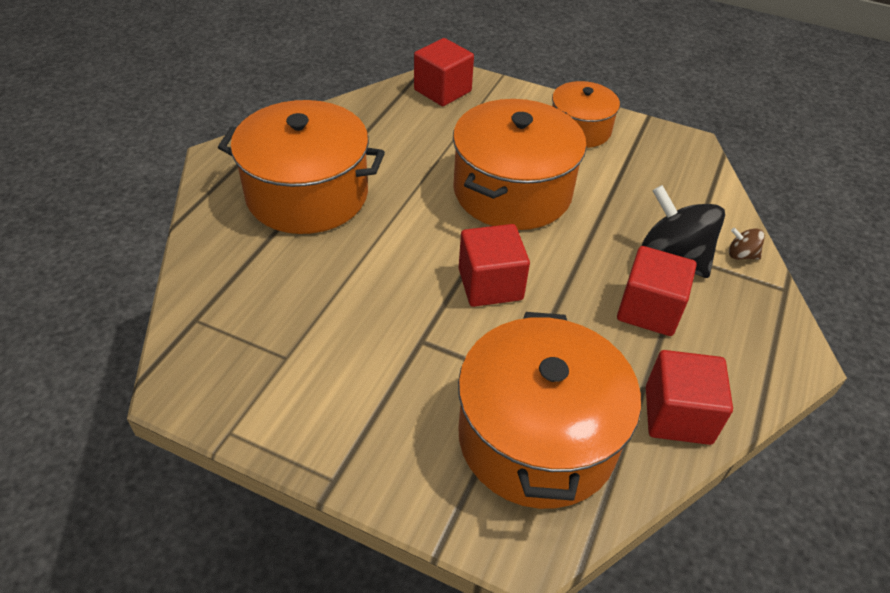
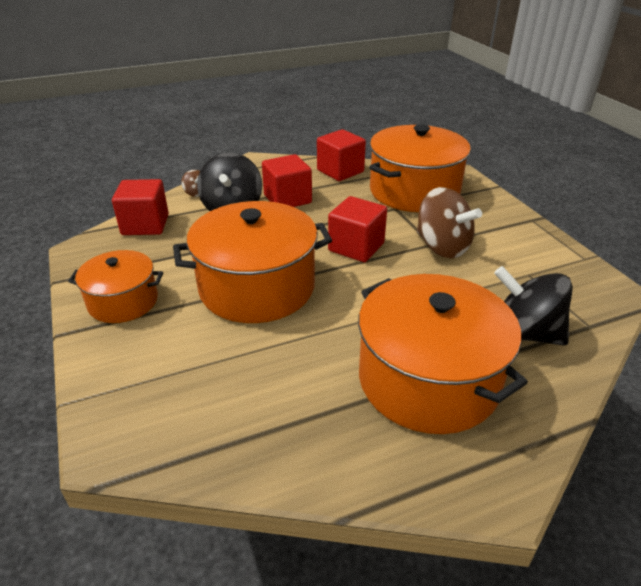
camera: 135 degrees left, 10 degrees down
red cube [414,38,474,106] -> red cube moved to [112,179,169,235]
none -> brown spinning top [417,187,482,258]
none -> black spinning top [494,266,573,346]

